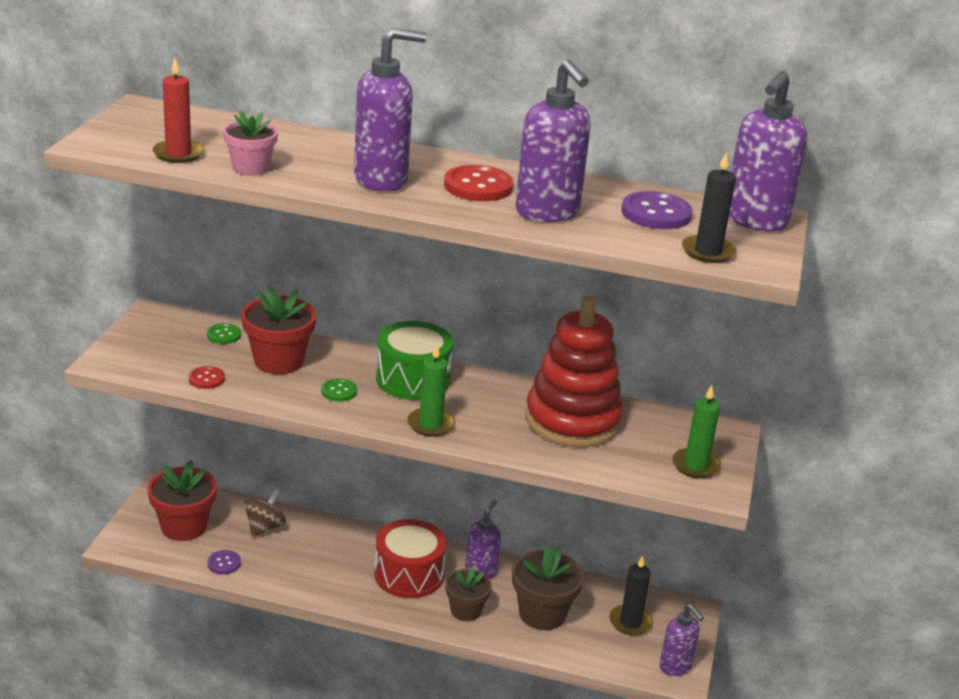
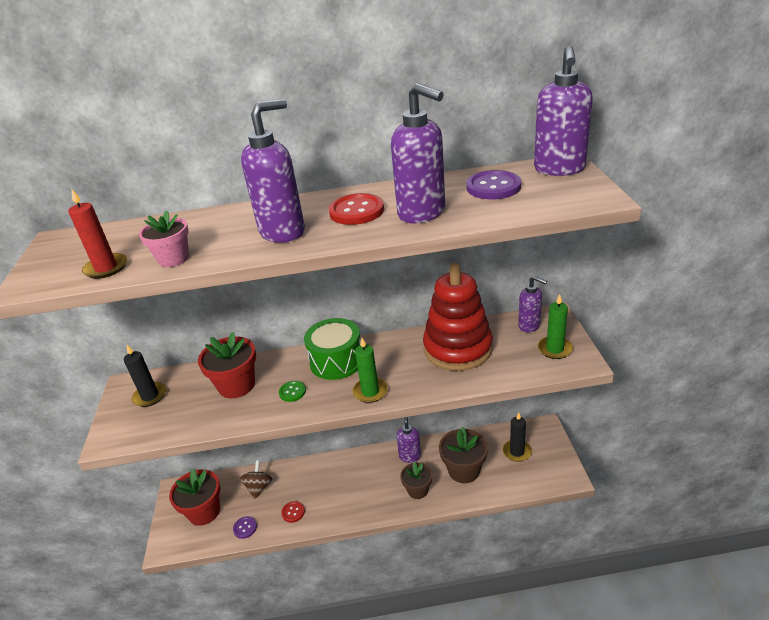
camera: 15 degrees left, 5 degrees up
red button [189,366,225,389] -> red button moved to [281,501,305,523]
green button [207,323,241,344] -> none
red drum [374,519,447,598] -> none
purple soap dispenser [660,604,704,676] -> purple soap dispenser moved to [518,276,547,333]
black candle [682,151,736,263] -> black candle moved to [124,345,166,407]

